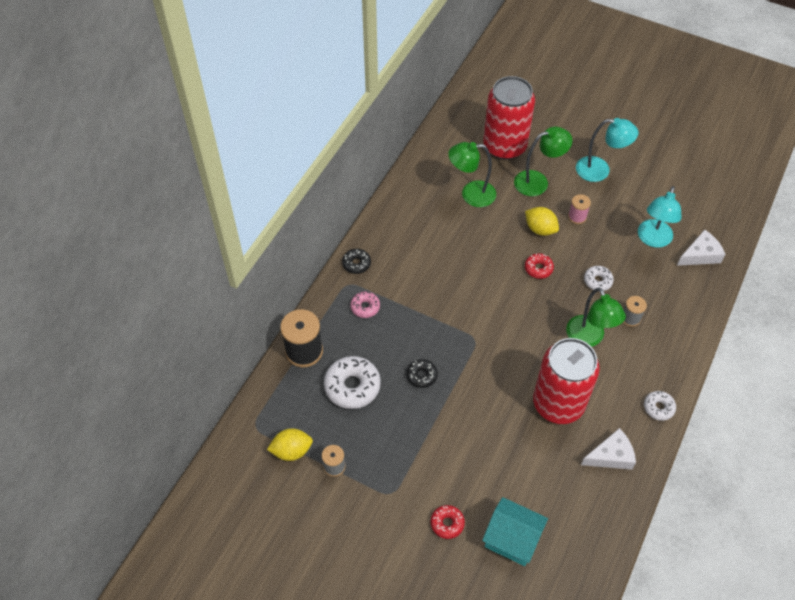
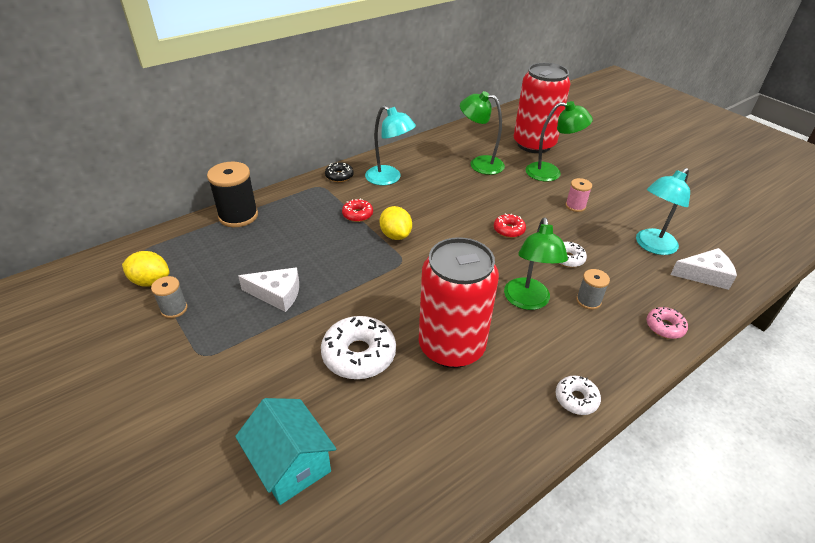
camera: 25 degrees right, 15 degrees down
white donut [324,356,381,409] -> white donut moved to [321,316,396,379]
pink donut [350,292,380,318] -> pink donut moved to [646,307,688,339]
black donut [407,359,438,388] -> none
red donut [431,505,465,539] -> red donut moved to [342,198,373,222]
yellow lemon [525,207,559,236] -> yellow lemon moved to [380,206,412,240]
turquoise lamp [576,118,639,182] -> turquoise lamp moved to [365,105,416,185]
white cheese [581,428,636,470] -> white cheese moved to [238,267,299,312]

